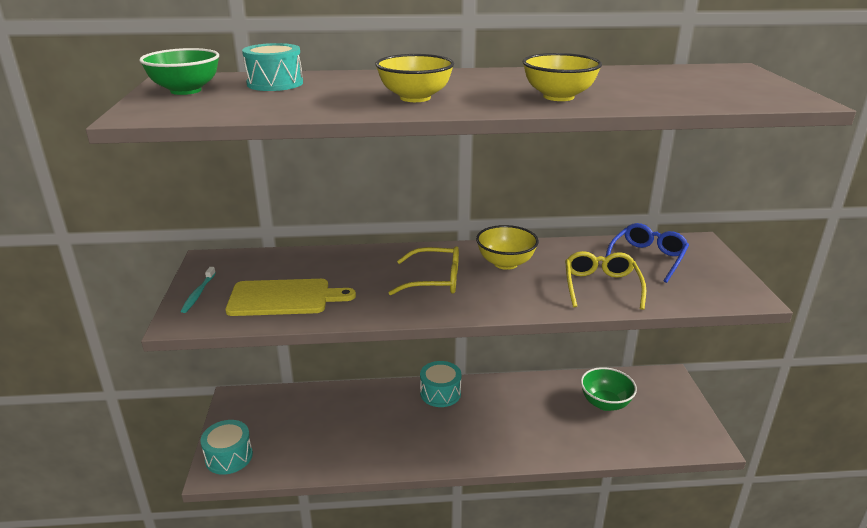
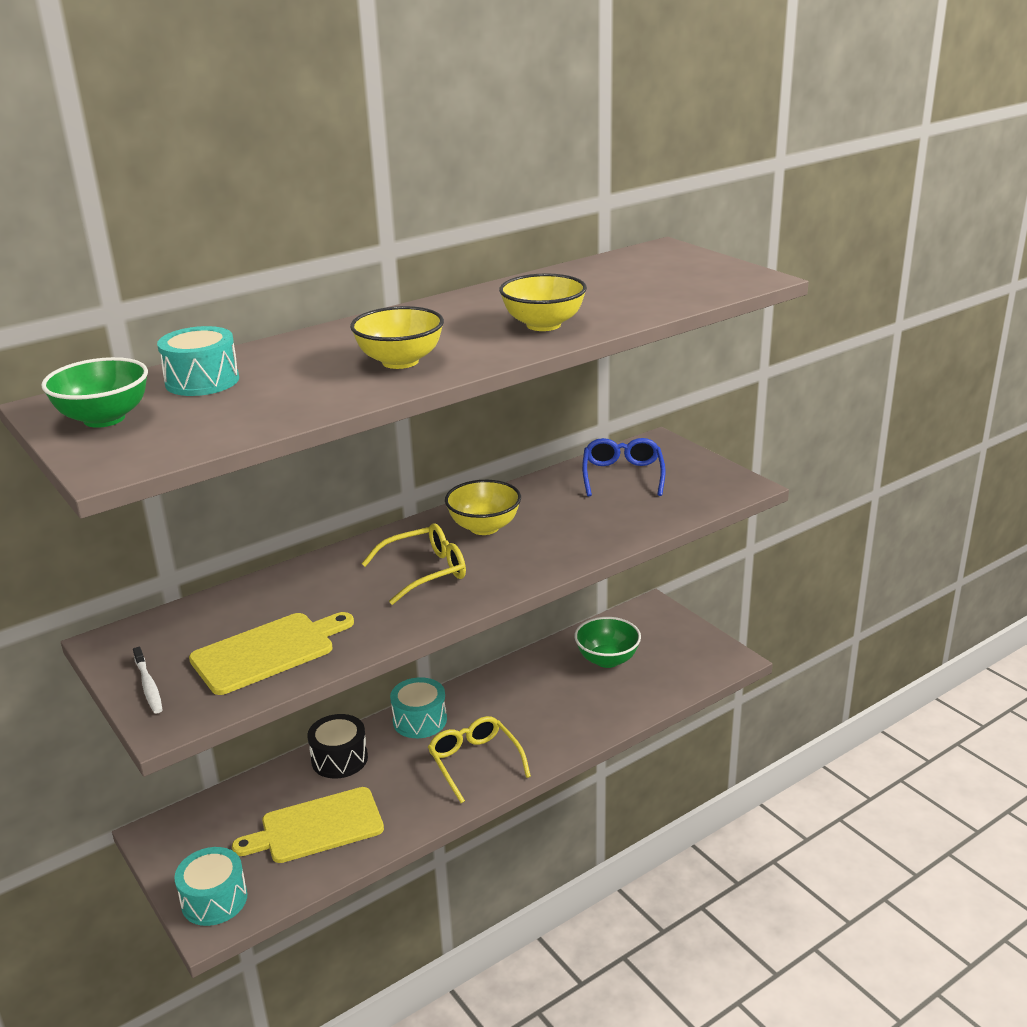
camera: 30 degrees left, 0 degrees up
turquoise toothbrush [181,267,216,313] -> white toothbrush [133,647,162,714]
yellow glasses [565,251,646,310] -> yellow glasses moved to [428,716,531,803]
none -> yellow cutting board [232,787,384,863]
none -> black drum [307,714,368,778]

